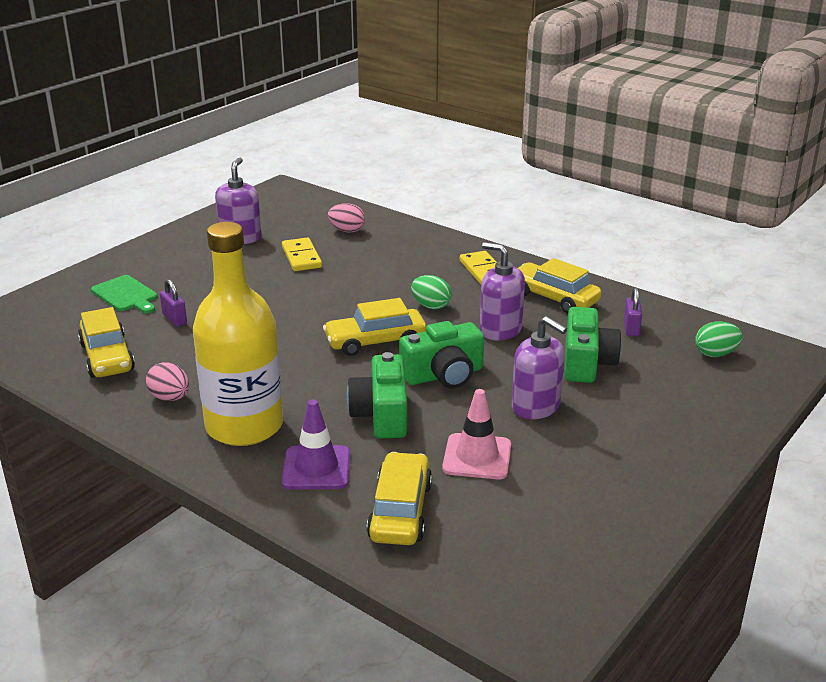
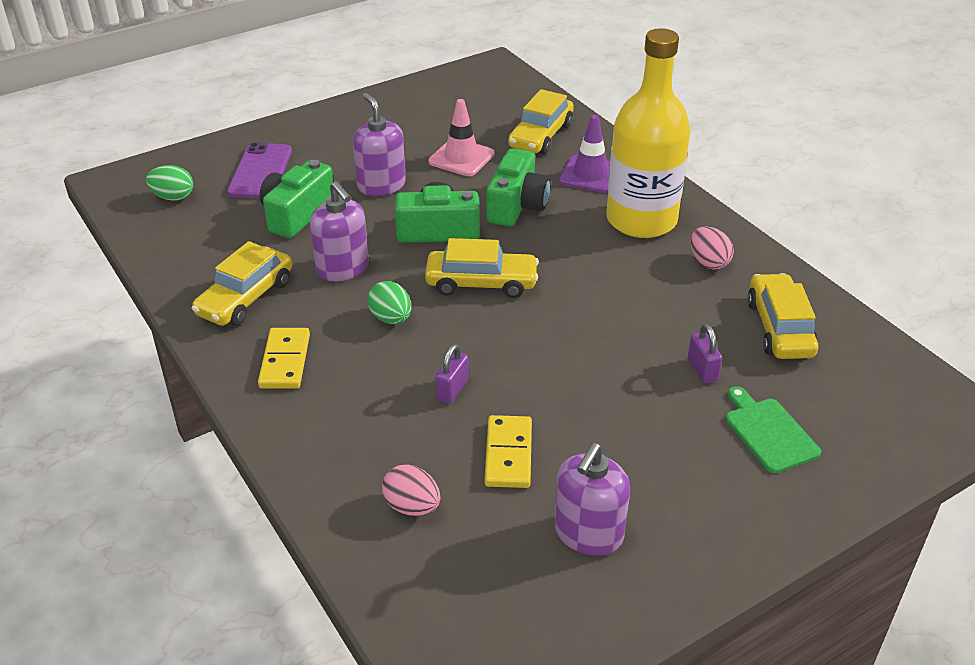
camera: 160 degrees left, 10 degrees up
yellow car [518,258,602,314] -> yellow car turned 60 degrees clockwise [192,241,292,326]
purple padlock [624,288,642,336] -> purple padlock moved to [435,344,469,404]
none -> purple phone [227,142,292,198]

